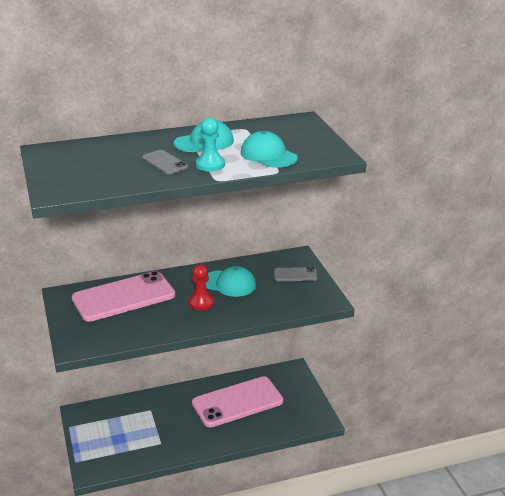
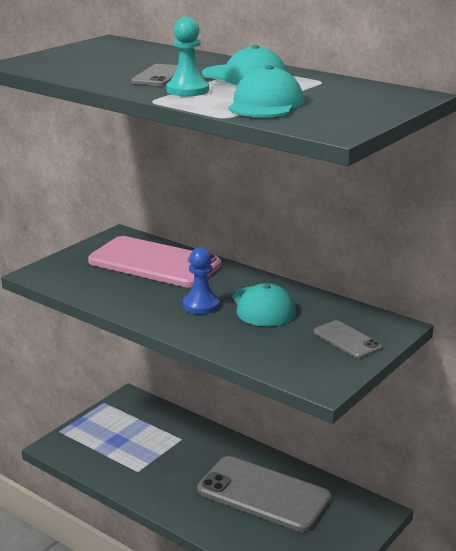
camera: 55 degrees right, 5 degrees down
red pawn [188,264,214,310] -> blue pawn [183,247,220,314]
pink phone [192,376,283,428] -> grey phone [197,456,332,532]

